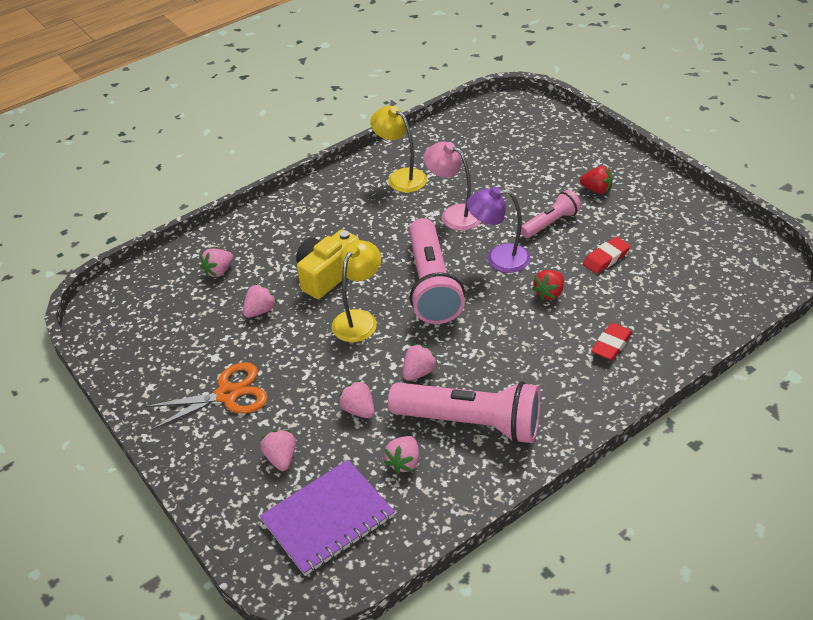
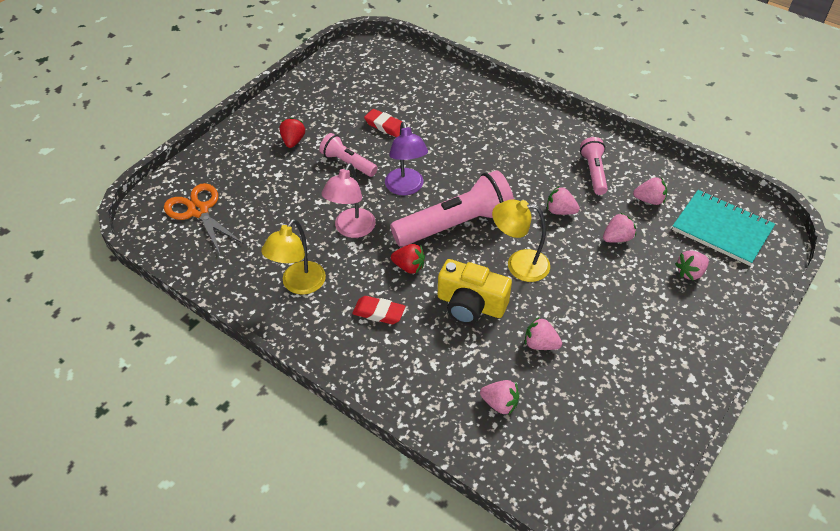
camera: 110 degrees left, 5 degrees up
orange scissors [144,362,268,431] -> orange scissors moved to [164,183,244,254]
purple notebook [260,460,395,576] -> turquoise notebook [672,190,775,266]
pink strawberry [338,380,374,418] -> pink strawberry turned 150 degrees counterclockwise [603,213,636,243]
pink flashlight [388,381,541,444] -> pink flashlight [580,137,608,195], size x0.54
red strawberry [532,270,564,301] -> red strawberry moved to [391,244,425,274]
red eraser [591,323,633,361] -> red eraser moved to [352,296,405,324]

